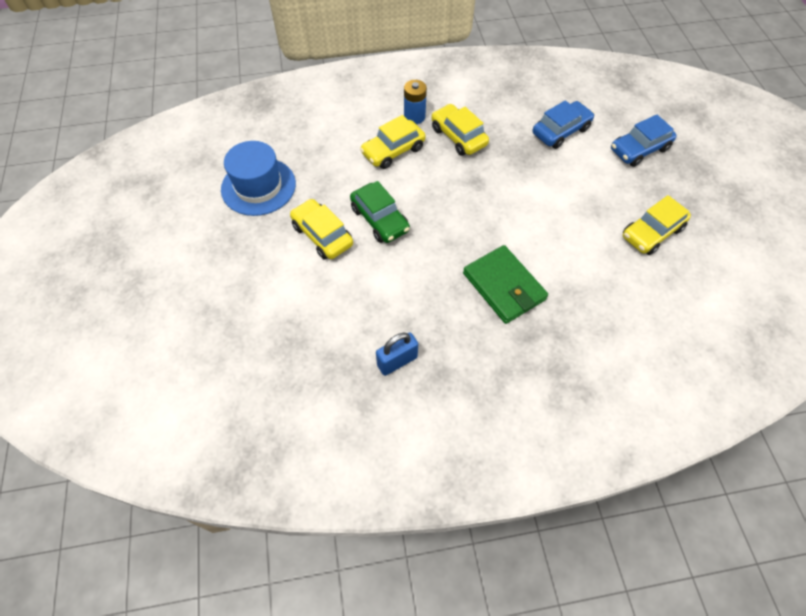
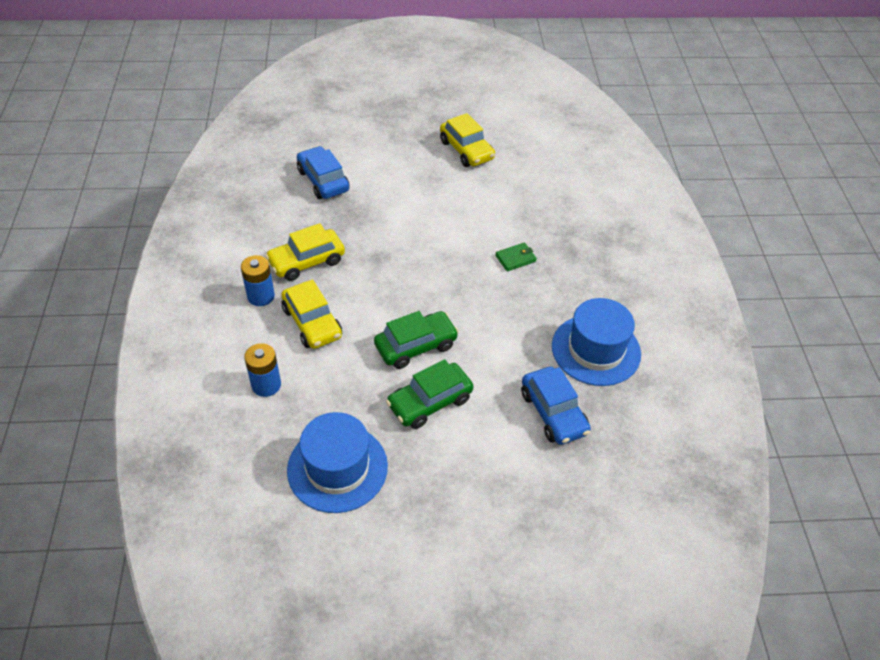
camera: 85 degrees left, 10 degrees down
yellow car [290,199,353,260] -> green car [386,359,474,429]
blue padlock [376,332,418,376] -> blue hat [552,298,641,386]
green wallet [463,245,548,324] -> green wallet [495,242,537,271], size x0.48
blue car [611,114,677,167] -> blue car moved to [521,367,591,445]
none -> blue battery [244,343,281,397]

